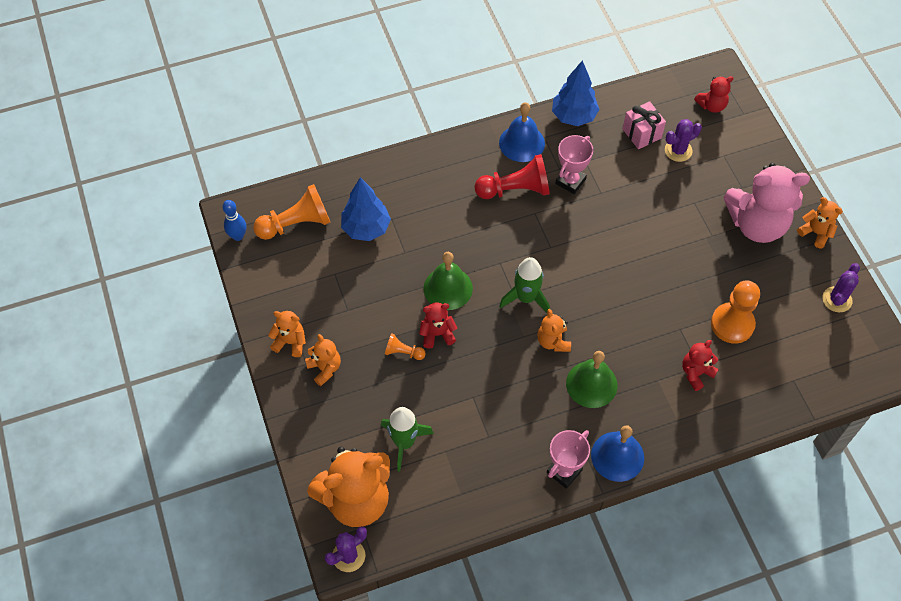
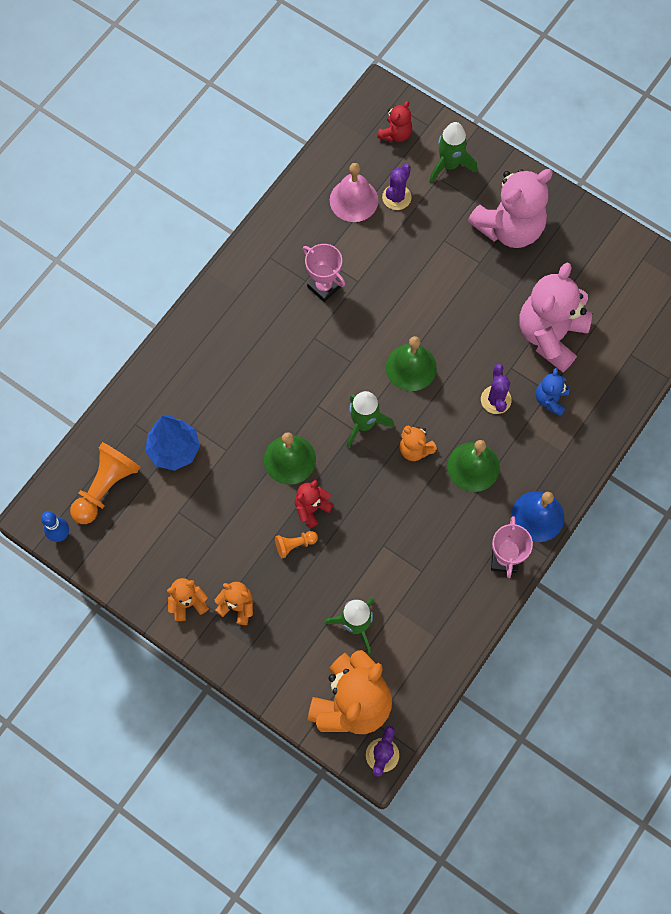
camera: 35 degrees left, 10 degrees up
red pawn [475,154,550,199] -> none
blue bell [499,102,545,162] -> none
blue tree [552,60,599,126] -> none
pink trophy [555,135,593,194] -> pink trophy turned 45 degrees counterclockwise [302,244,345,302]
pink gift [623,101,666,149] -> pink bell [330,163,378,222]
red teddy bear [682,340,719,391] -> blue teddy bear [536,368,569,416]
orange pawn [711,280,760,344] -> pink teddy bear [520,263,592,372]
orange teddy bear [797,197,843,248] -> none
purple cactus [823,263,860,312] -> purple cactus moved to [481,364,512,414]
none -> green bell [386,336,437,391]
none -> green rocket [429,122,477,183]

